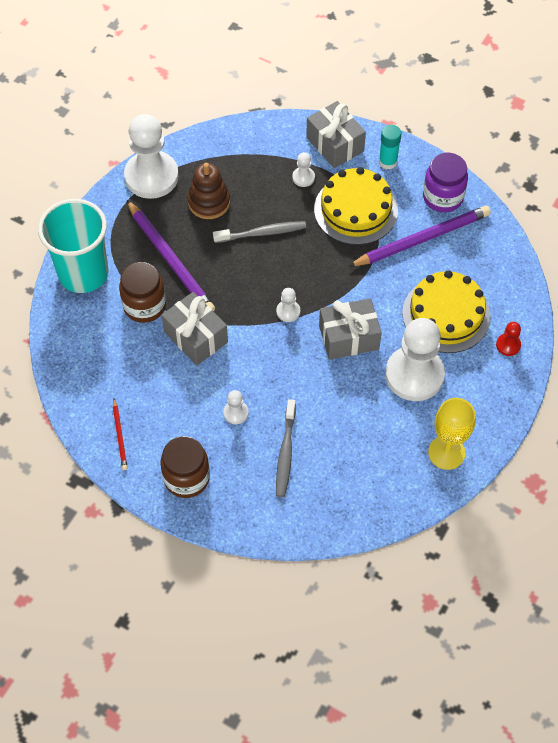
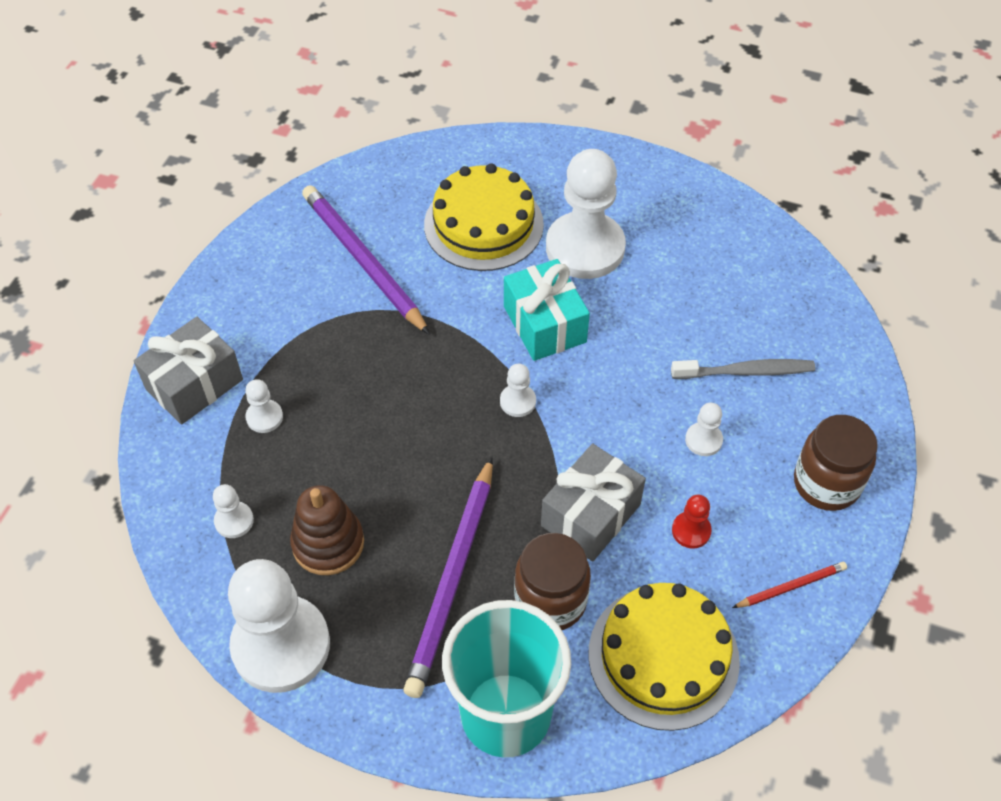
camera: 100 degrees left, 5 degrees down
purple pencil [127,200,215,312] -> purple pencil turned 150 degrees clockwise [403,457,493,698]
grey toothbrush [213,221,306,243] -> none
yellow cake [314,167,398,245] -> yellow cake moved to [588,583,740,731]
grey gift [319,298,382,360] -> turquoise gift [504,259,590,361]
turquoise glue stick [379,125,402,170] -> none
purple jar [423,153,468,212] -> none
yellow goblet [428,398,475,470] -> none
red pawn [496,322,521,356] -> red pawn moved to [672,495,712,548]
none -> white pawn [213,484,254,538]

